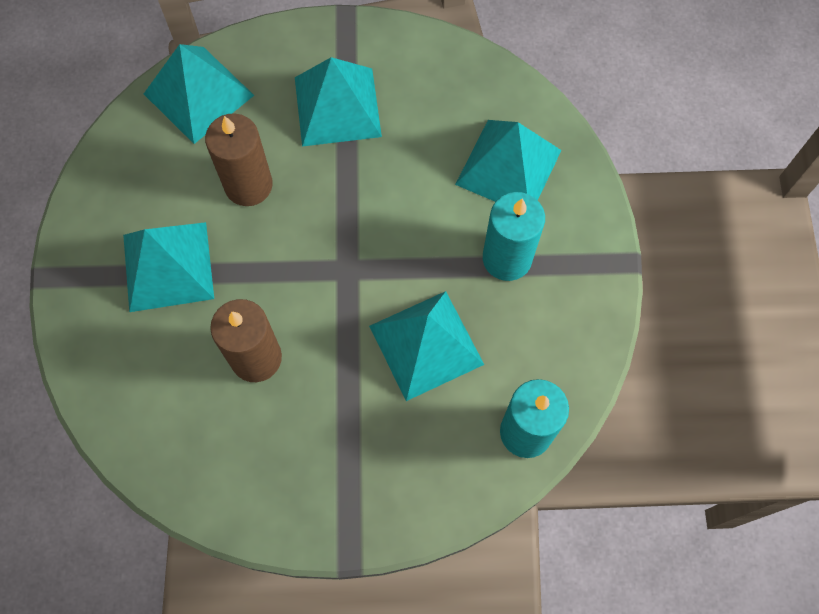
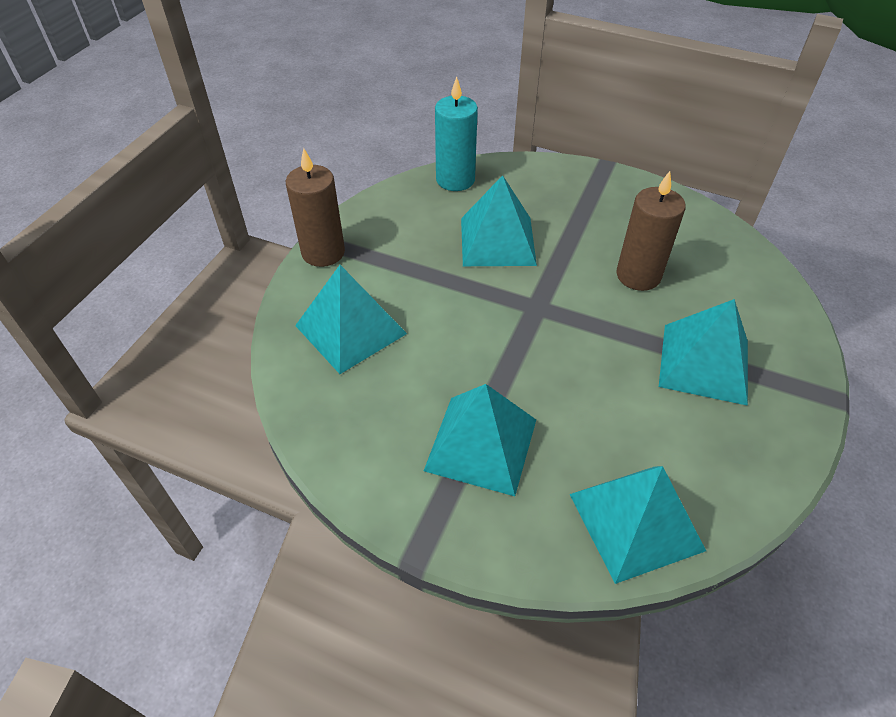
camera: 155 degrees left, 20 degrees down
brown candle [205,113,273,206] -> brown candle moved to [286,148,345,267]
turquoise candle [483,192,545,281] -> none

